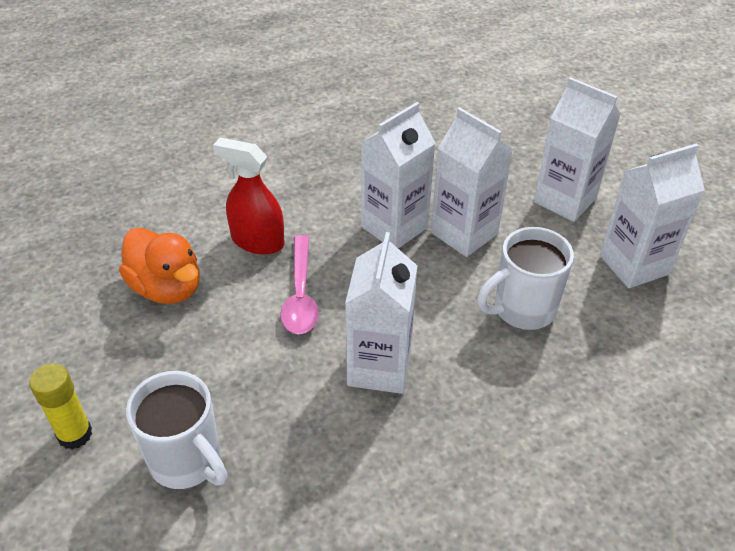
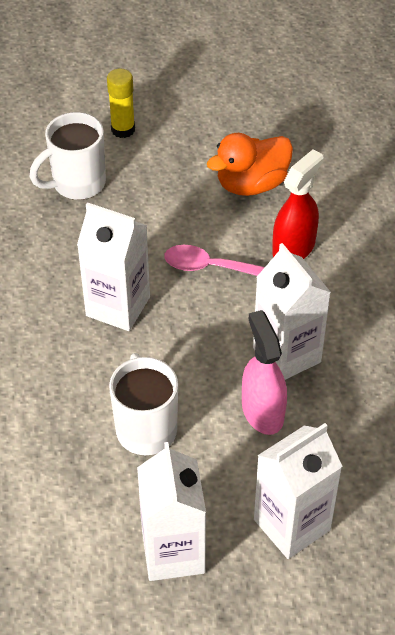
camera: 105 degrees right, 5 degrees up
white carton [431,107,513,257] -> pink spray bottle [242,310,287,435]

